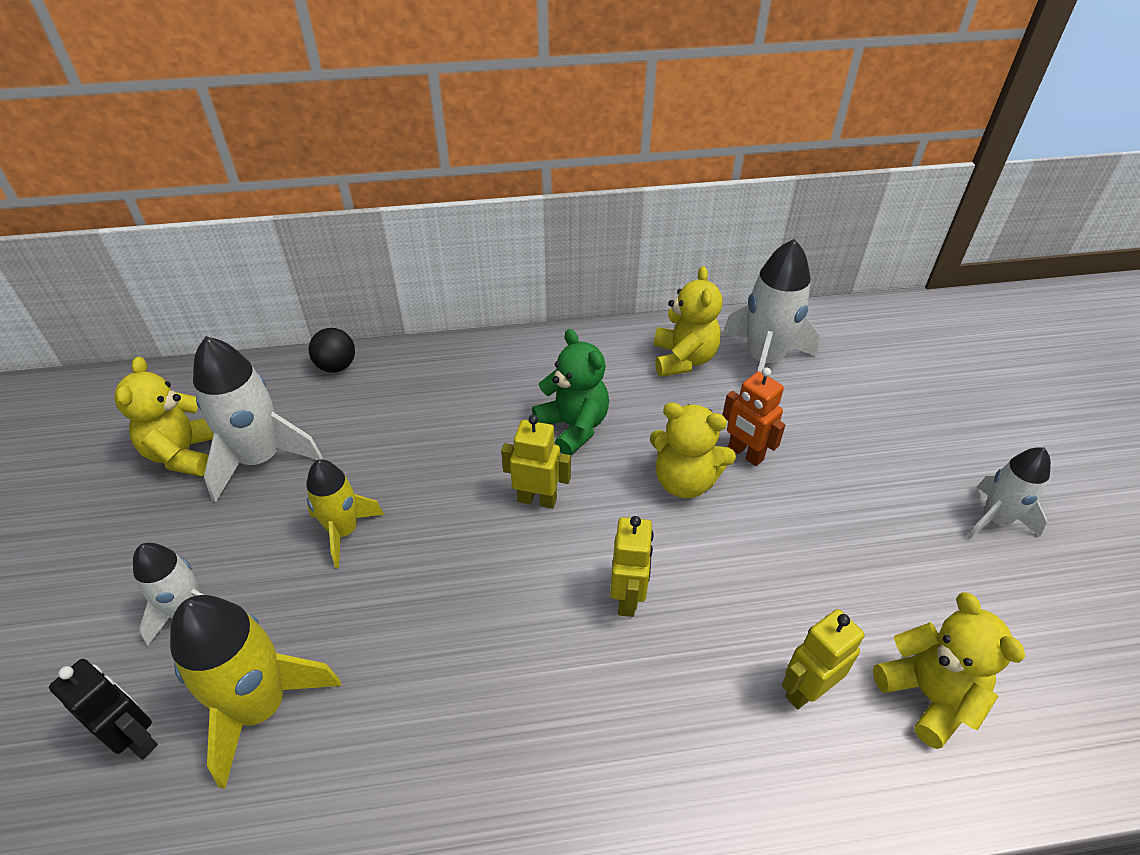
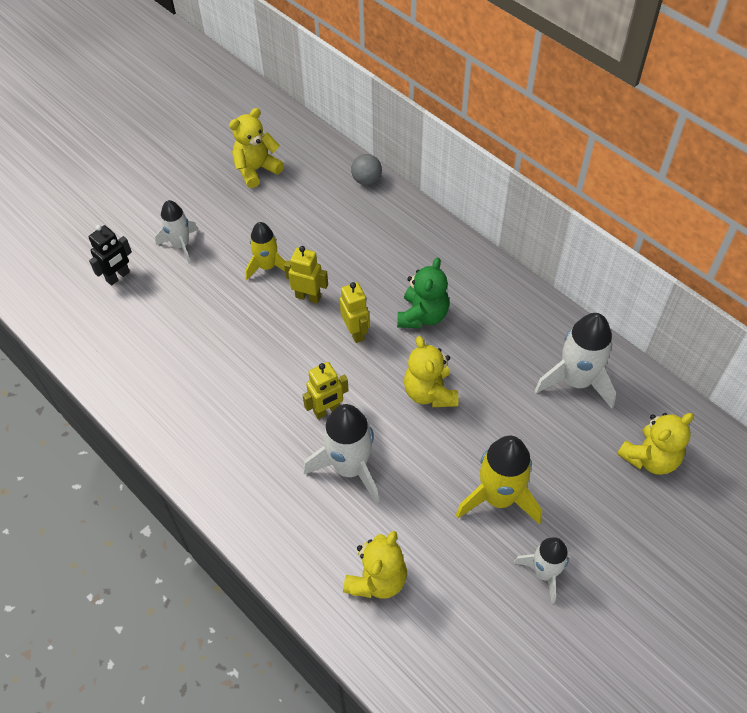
camera: 55 degrees right, 10 degrees up
black robot [49,659,158,759] -> black robot turned 45 degrees clockwise [89,225,132,286]
yellow rocket [170,595,341,789] -> yellow rocket moved to [456,436,542,525]
white rocket [193,336,323,503] -> white rocket moved to [303,404,379,503]
black ball [309,328,355,373] -> grey ball [351,154,382,185]
yellow teddy bear [654,266,722,377] -> yellow teddy bear moved to [617,413,694,475]
orange robot [723,368,785,466] -> none
yellow robot [782,609,865,709] -> yellow robot moved to [284,246,328,304]

